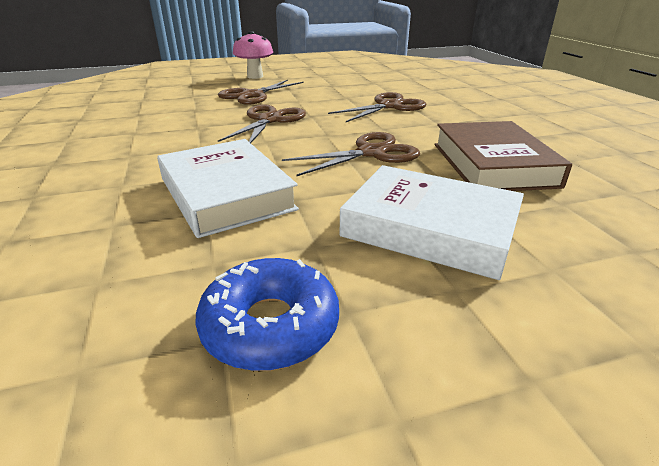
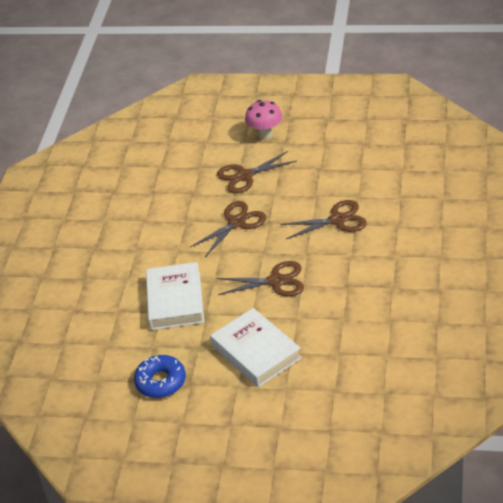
camera: 30 degrees right, 10 degrees up
brown book [434,121,572,191] -> none

